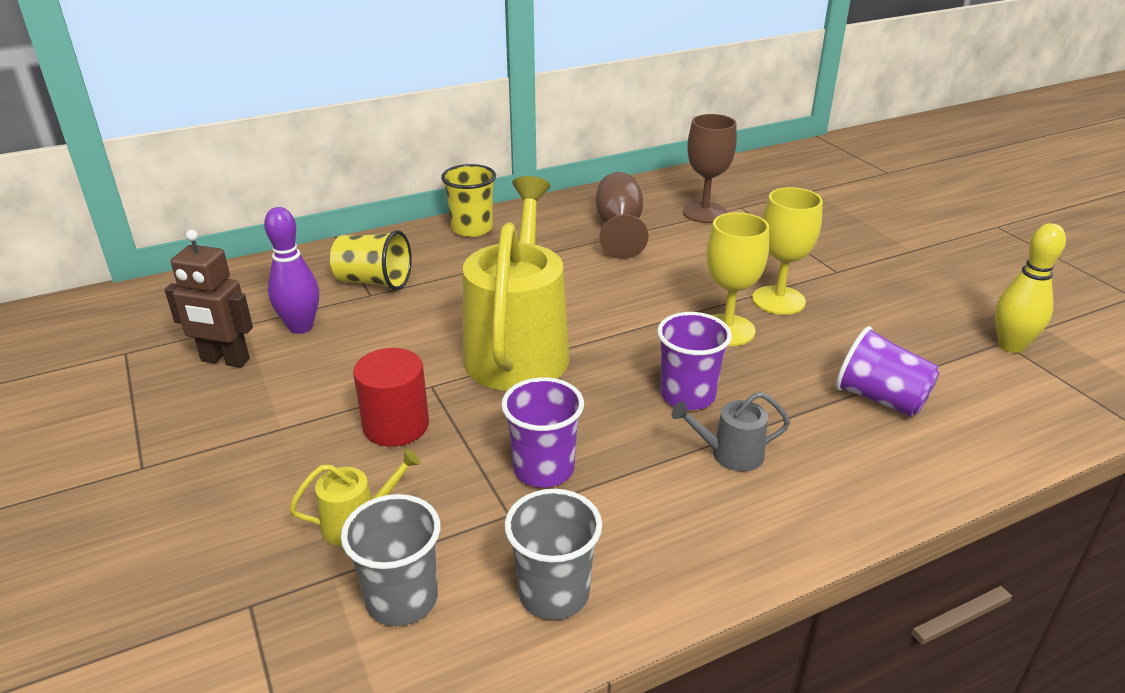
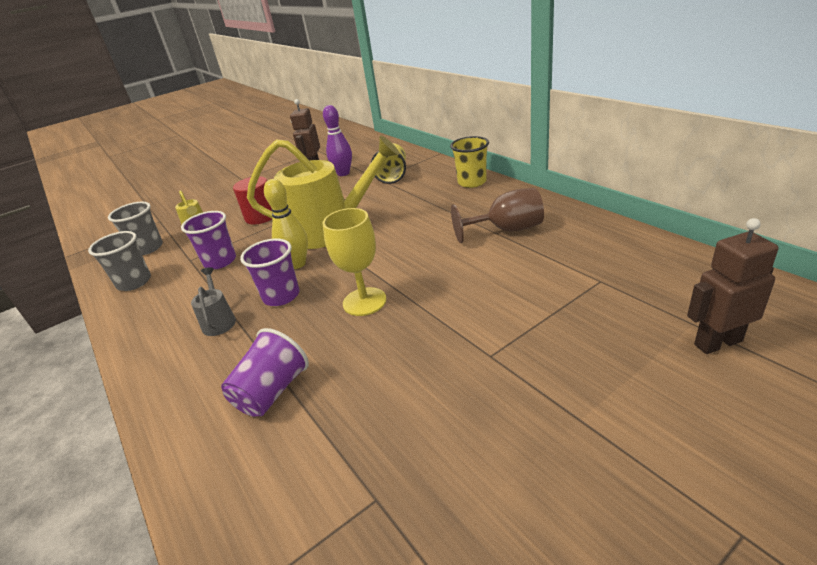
camera: 85 degrees right, 0 degrees up
brown goblet [683,114,737,223] -> none
yellow goblet [752,187,823,315] -> none
yellow bowling pin [995,223,1066,353] -> yellow bowling pin moved to [264,179,308,269]
none -> brown robot [687,218,778,354]

